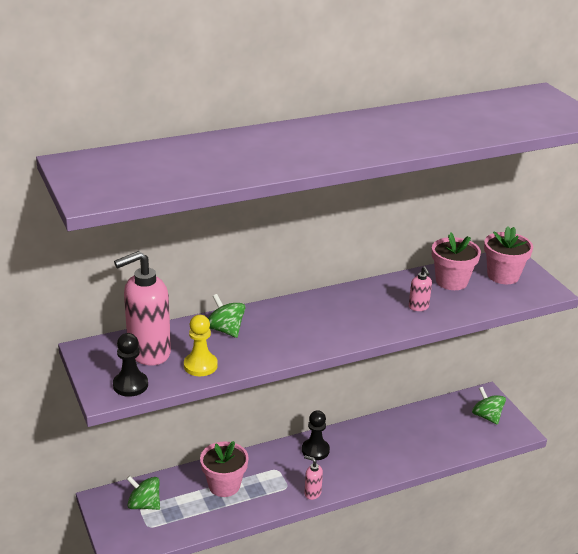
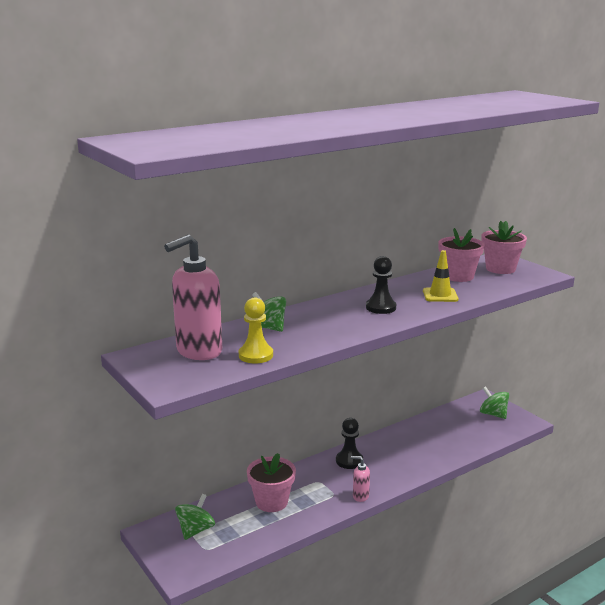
camera: 10 degrees left, 10 degrees down
black pawn [113,333,148,397] -> black pawn moved to [366,256,396,314]
green spinning top [127,476,160,510] -> green spinning top turned 105 degrees clockwise [175,494,215,540]
pink soap dispenser [409,266,432,311] -> yellow traffic cone [423,250,458,302]

